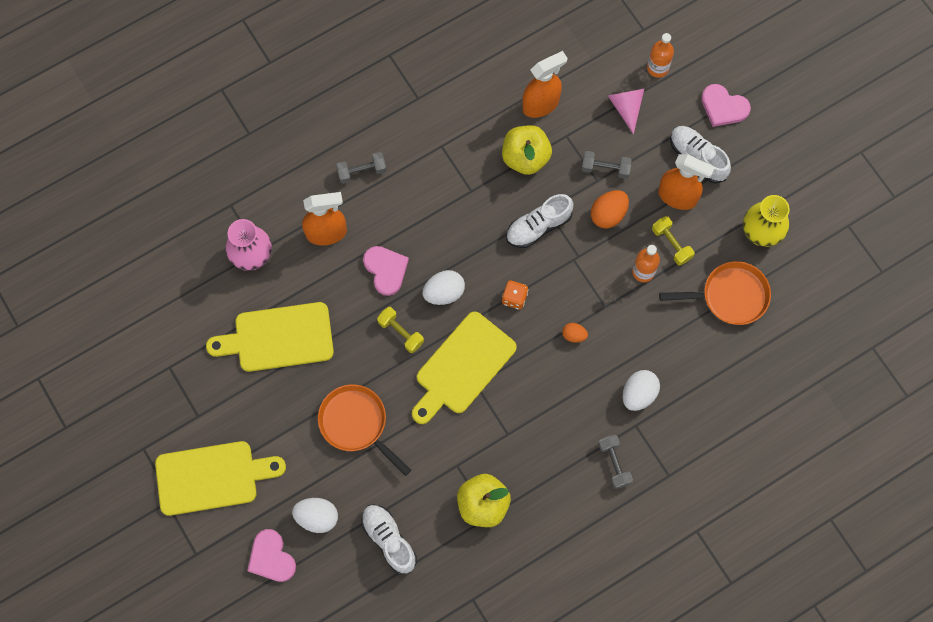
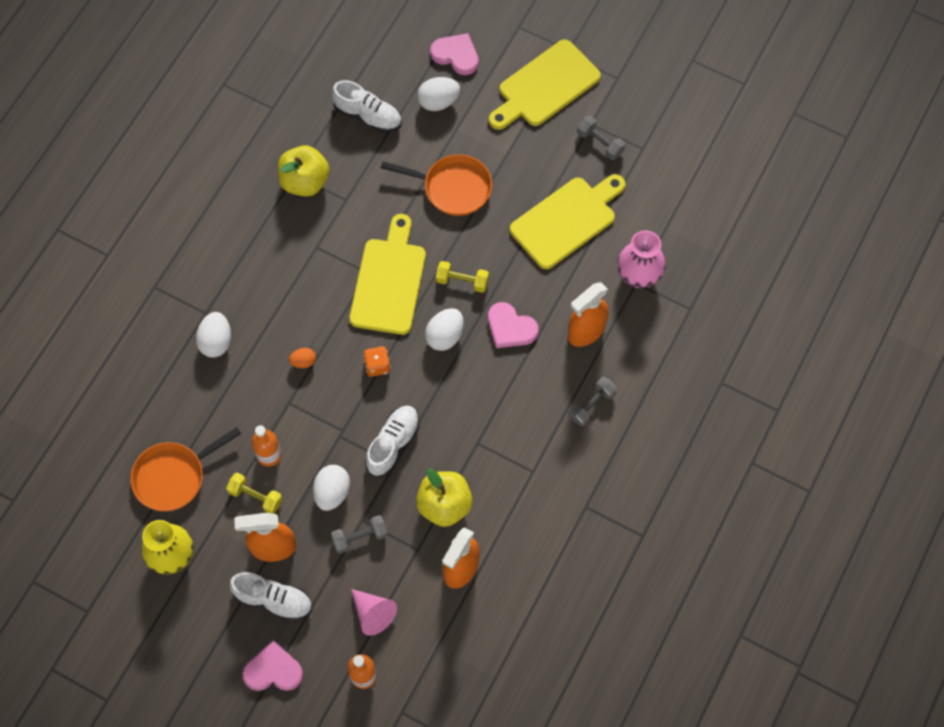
camera: 150 degrees right, 5 degrees down
orange egg [591,190,629,228] -> white egg [313,465,350,511]
grey dumbbell [598,435,633,489] -> grey dumbbell moved to [577,116,625,160]

